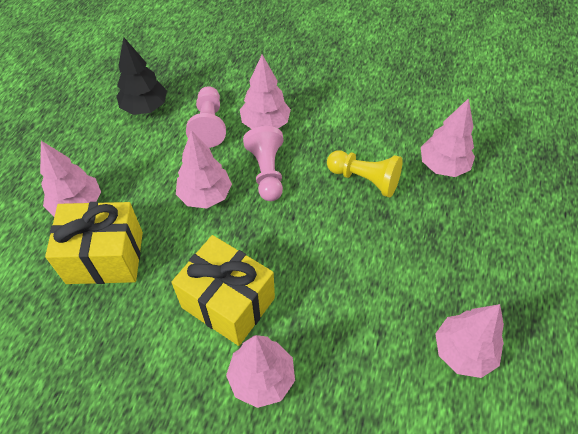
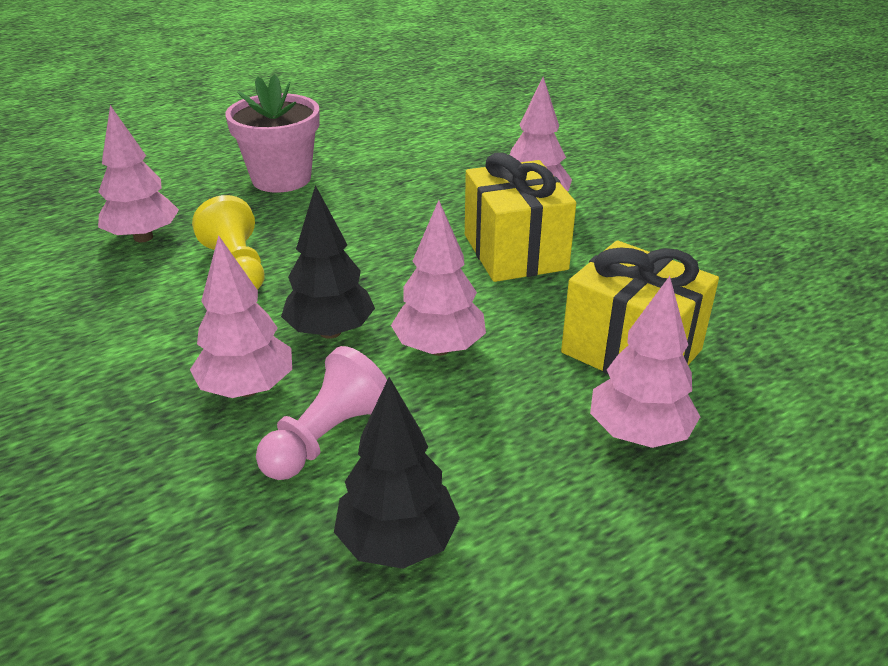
camera: 140 degrees left, 20 degrees down
pink pawn [243,126,284,201] -> black tree [281,185,375,339]
pink tree [435,304,504,378] -> none
none -> pink flower pot [225,74,320,193]

